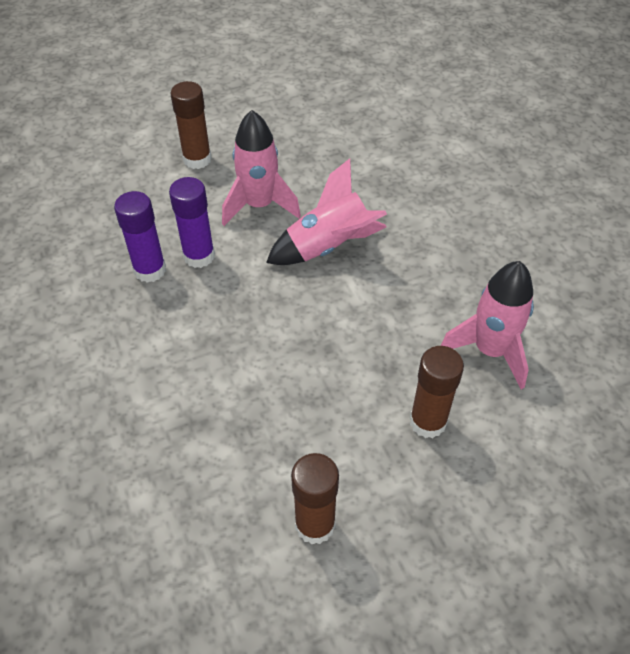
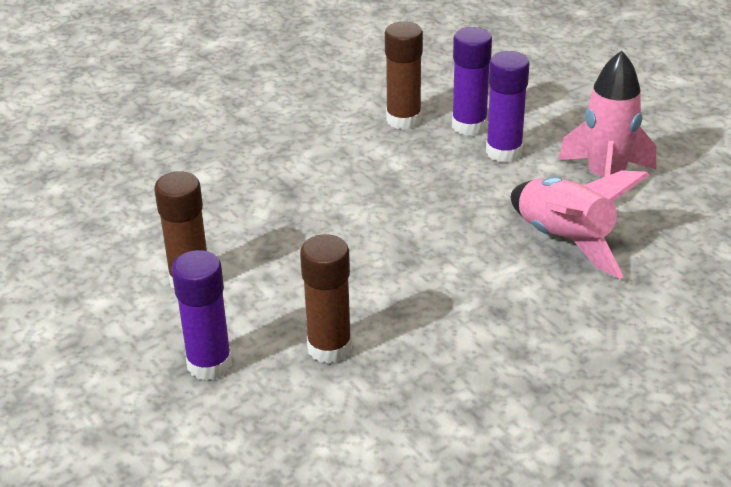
camera: 80 degrees right, 15 degrees down
brown glue stick [171,81,212,169] -> brown glue stick moved to [385,22,423,130]
pink rocket [441,261,534,389] -> none
none -> purple glue stick [171,250,232,381]

